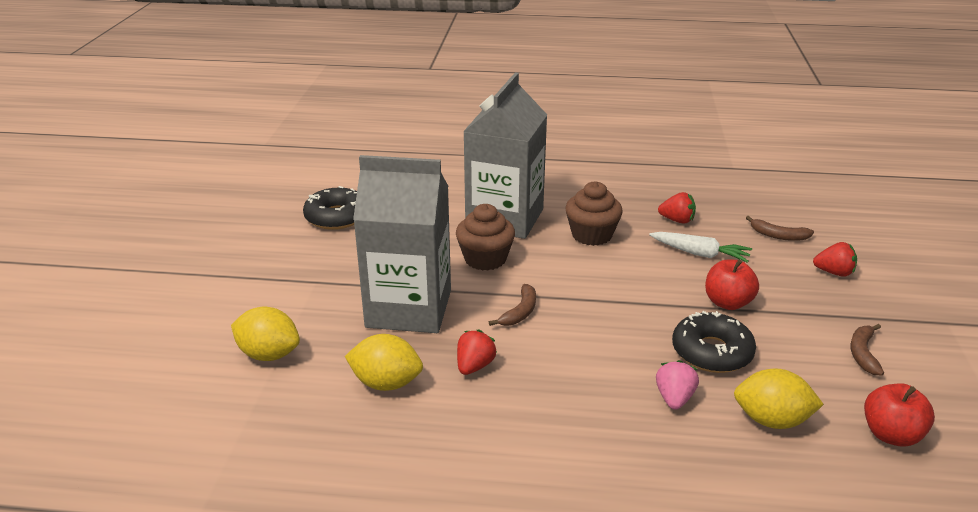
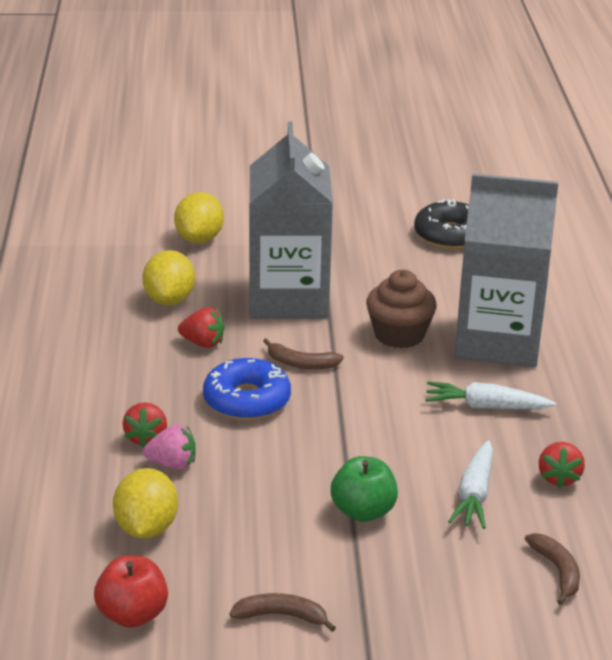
camera: 80 degrees right, 0 degrees up
brown cupcake [565,182,623,246] -> white carrot [425,381,556,409]
black donut [672,311,756,373] -> none
red apple [705,259,759,310] -> green apple [331,456,398,522]
brown banana [746,216,814,241] -> brown banana turned 150 degrees clockwise [525,533,580,605]
red strawberry [813,242,857,277] -> red strawberry moved to [122,402,167,448]
none -> blue donut [203,358,291,420]

